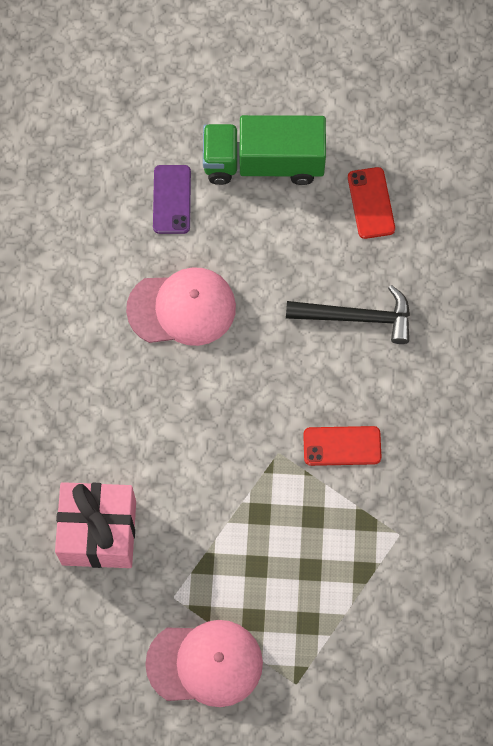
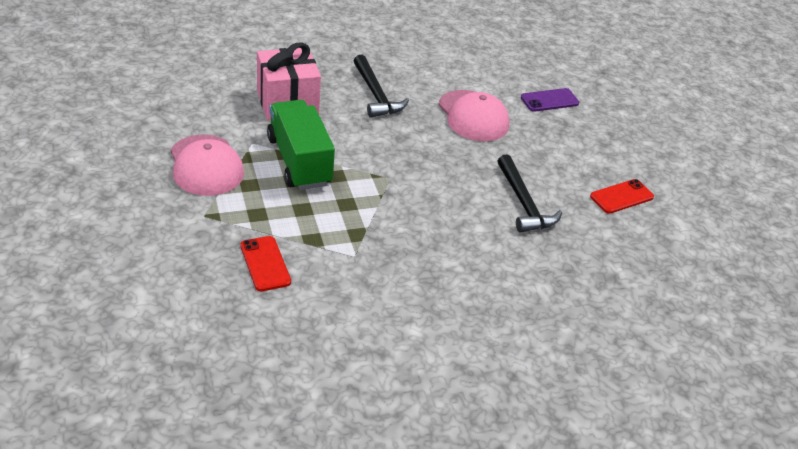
camera: 65 degrees right, 30 degrees down
green truck [203,115,326,185] -> green truck moved to [267,100,335,190]
red phone [303,426,381,466] -> red phone moved to [240,236,291,291]
none -> black hammer [354,55,409,118]

